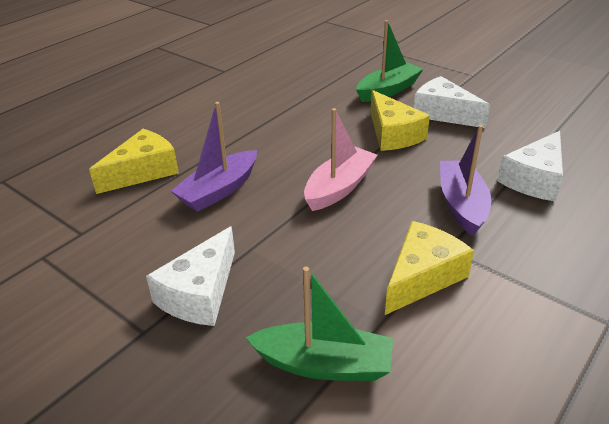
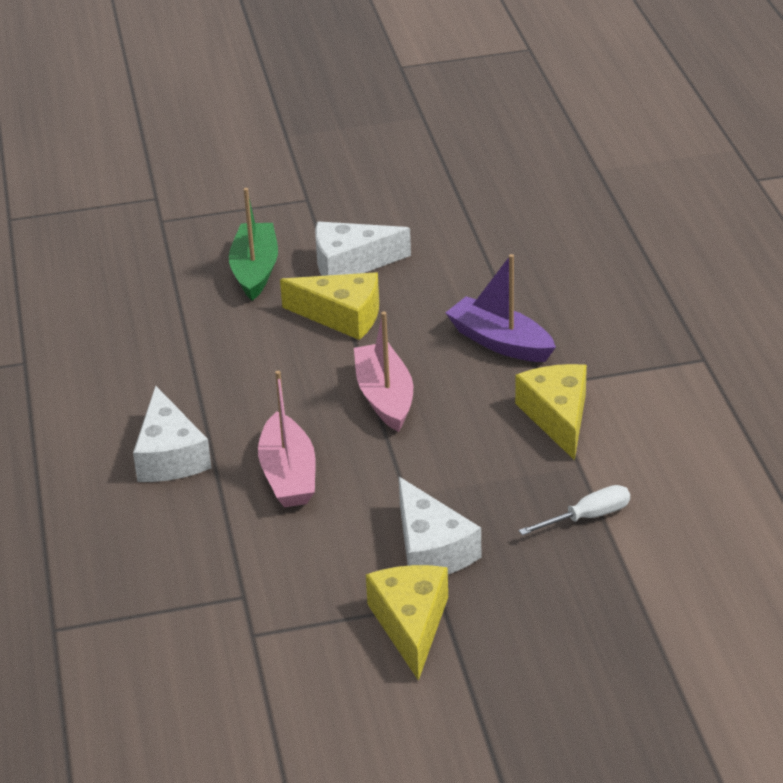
camera: 50 degrees left, 0 degrees up
yellow cheese [89,129,179,194] -> yellow cheese moved to [366,565,448,681]
purple boat [171,102,257,212] -> pink boat [258,371,316,507]
green boat [245,267,393,381] -> white screwdriver [519,485,630,535]
white cheese [497,131,563,201] -> white cheese moved to [133,386,211,482]

